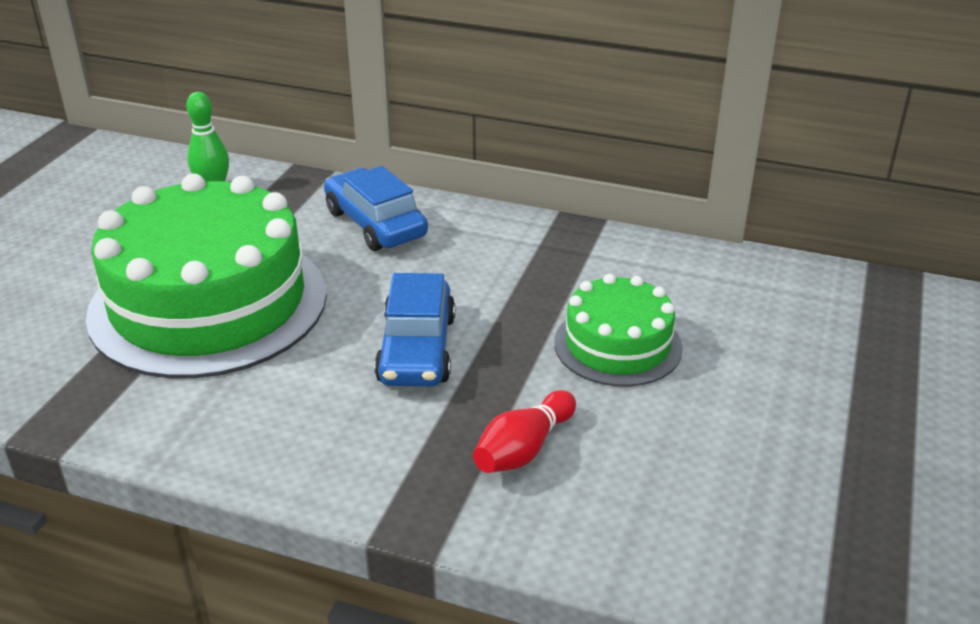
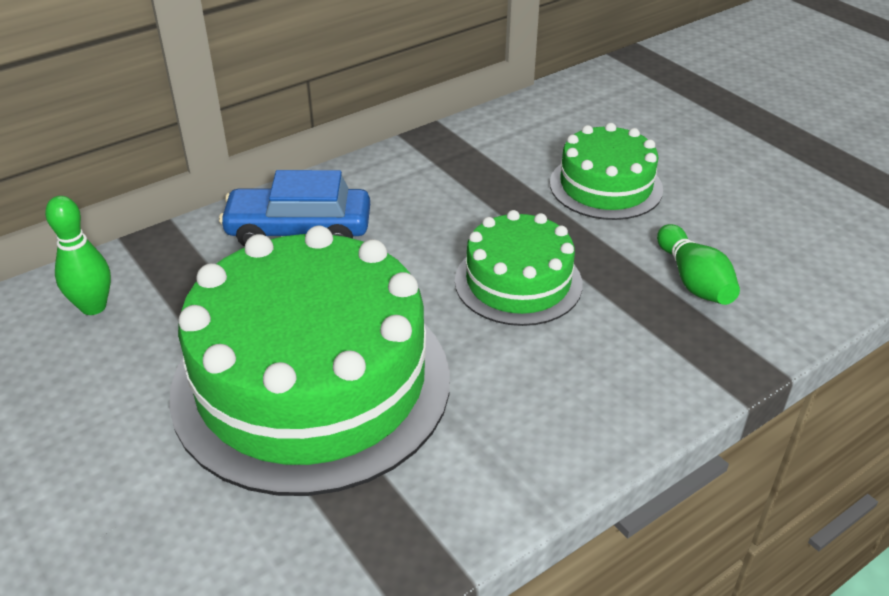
camera: 55 degrees left, 5 degrees up
blue car [374,273,455,386] -> green cake [455,210,583,326]
red bowling pin [473,390,576,473] -> green bowling pin [657,224,740,305]

